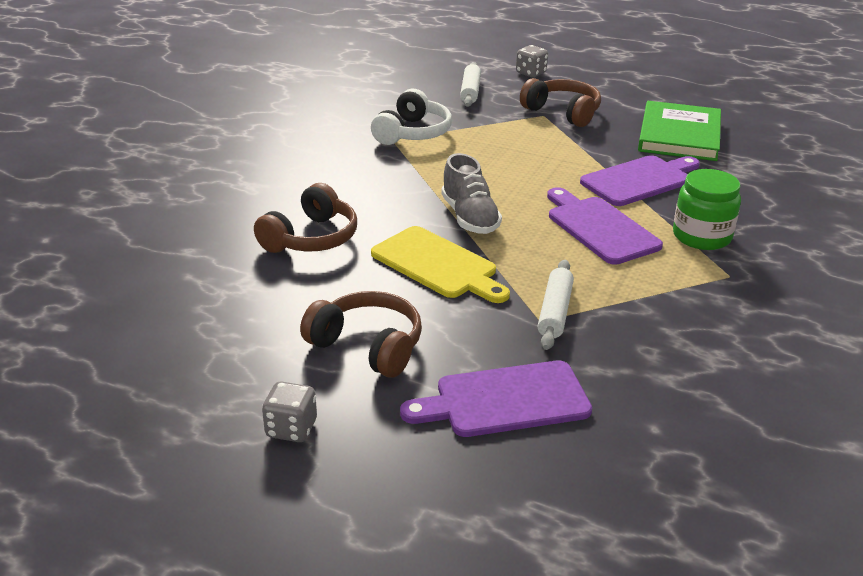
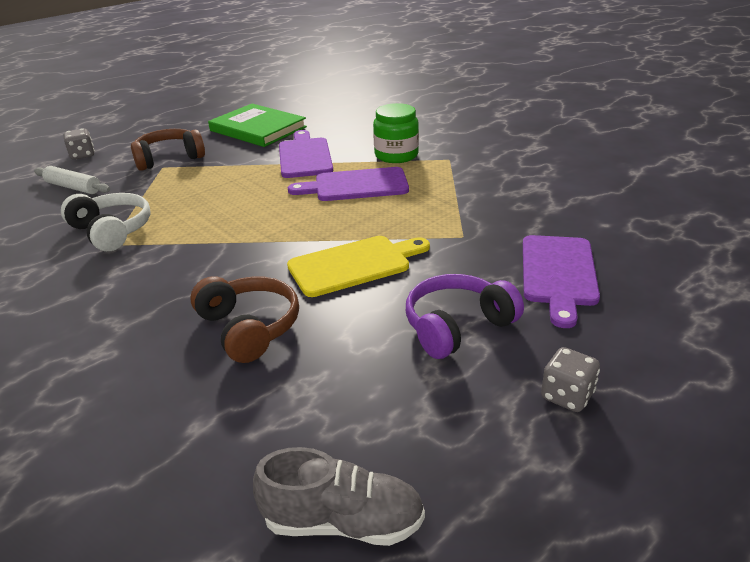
camera: 65 degrees left, 0 degrees up
brown headphones [300,291,422,378] -> purple headphones [406,274,524,359]
grey shoe [441,153,502,234] -> grey shoe moved to [253,447,425,546]
white rolling pin [538,260,574,350] -> none

